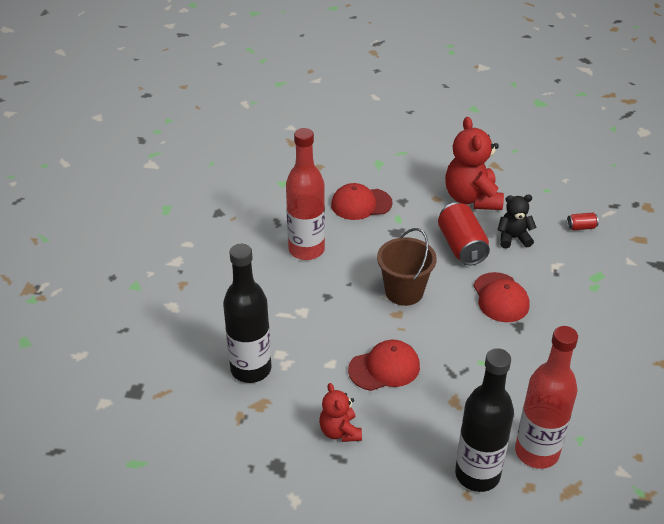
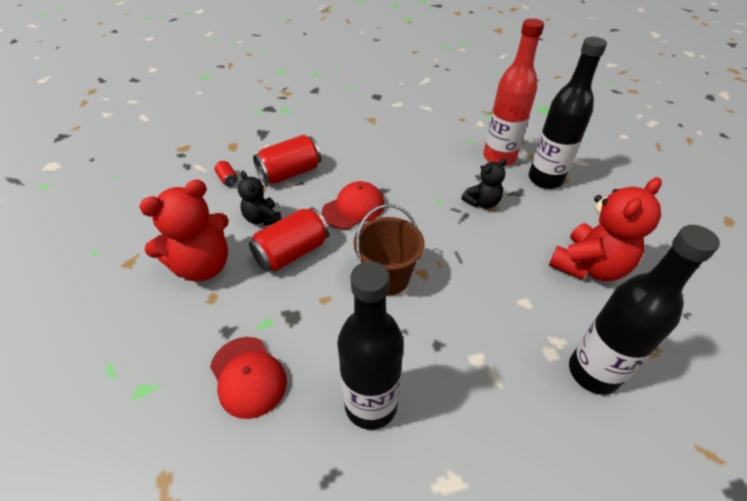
camera: 115 degrees left, 5 degrees up
red bottle [286,128,325,260] -> black bottle [337,261,404,430]
red teddy bear [319,383,362,442] -> red teddy bear [548,177,662,281], size x1.78
red cap [348,340,420,391] -> none
none -> red can [253,135,321,184]
none -> black teddy bear [461,158,507,209]

